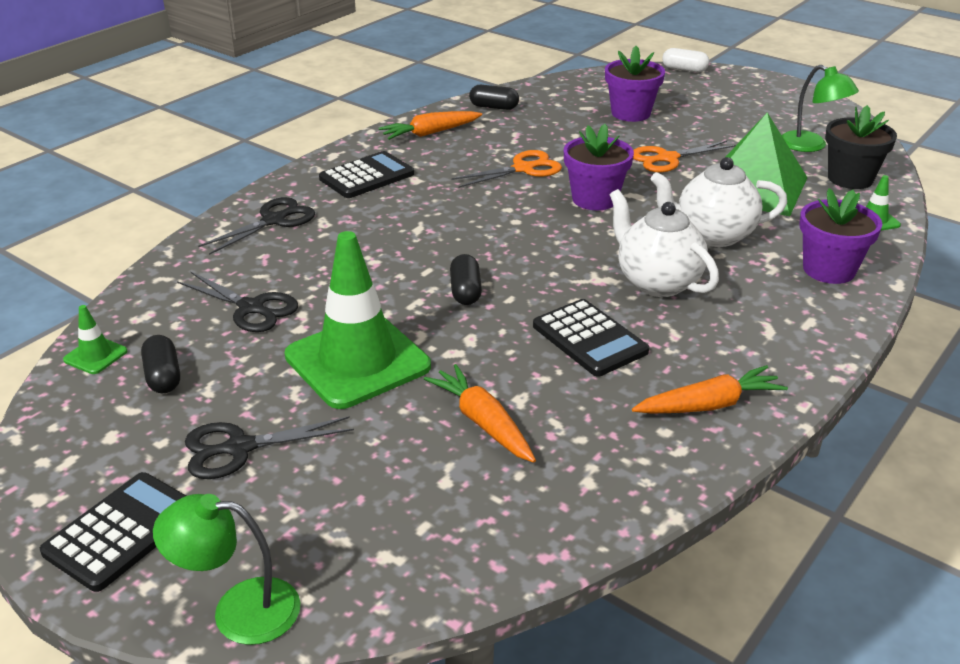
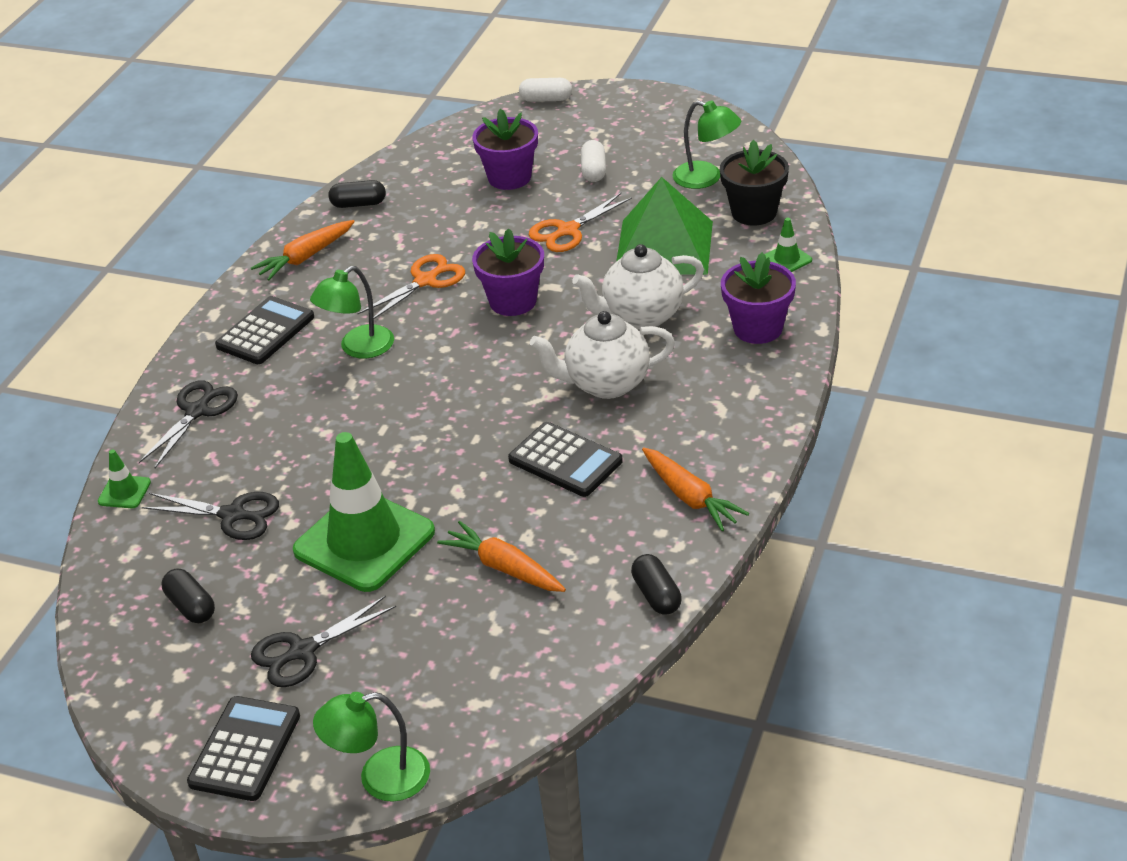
camera: 15 degrees left, 5 degrees up
green traffic cone [63,305,127,374] -> green traffic cone moved to [98,449,151,508]
black capsule [450,254,482,305] -> black capsule moved to [631,554,682,615]
white teapot [609,189,719,297] -> white teapot turned 45 degrees counterclockwise [530,311,675,399]
orange carrot [632,365,788,414] -> orange carrot turned 90 degrees clockwise [642,447,749,531]
none -> green lamp [310,266,394,358]
none -> white capsule [581,140,606,182]

